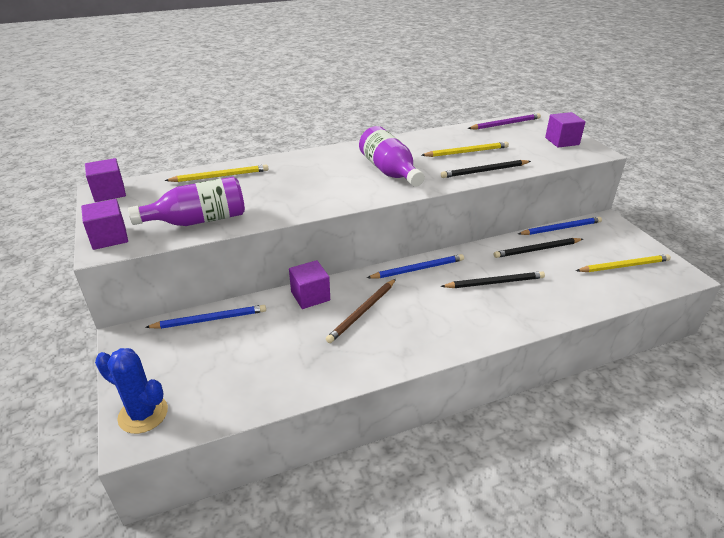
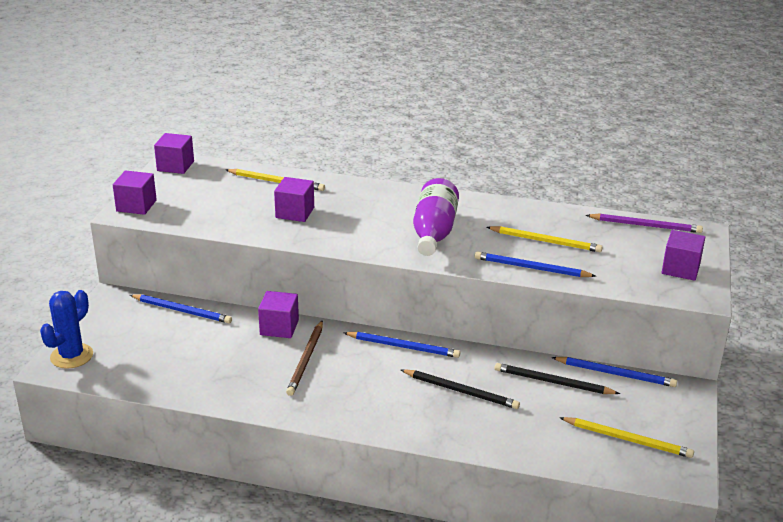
camera: 35 degrees right, 5 degrees down
blue cactus [95,348,168,434] -> blue cactus turned 60 degrees clockwise [40,290,93,369]
purple bottle [128,177,245,226] -> none
brown pencil [326,279,396,343] -> brown pencil turned 60 degrees counterclockwise [286,320,323,396]
black pencil [441,160,531,178] -> blue pencil [475,251,596,277]
none -> purple cube [274,177,314,222]

